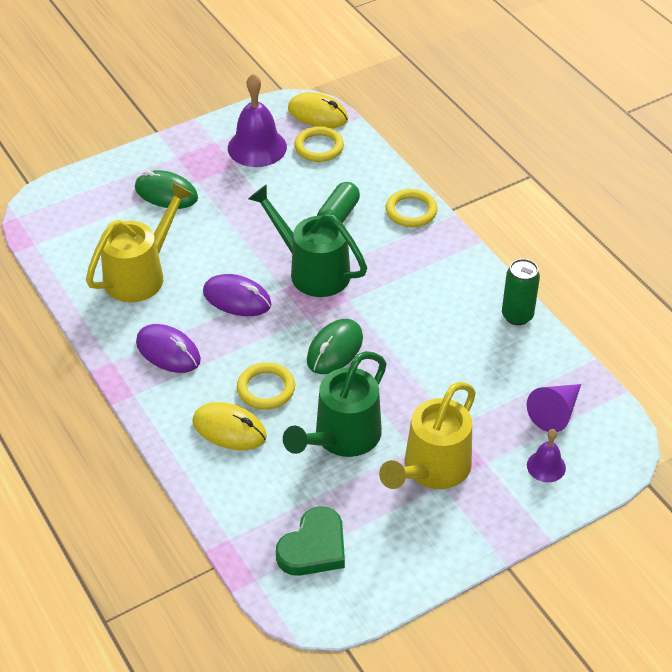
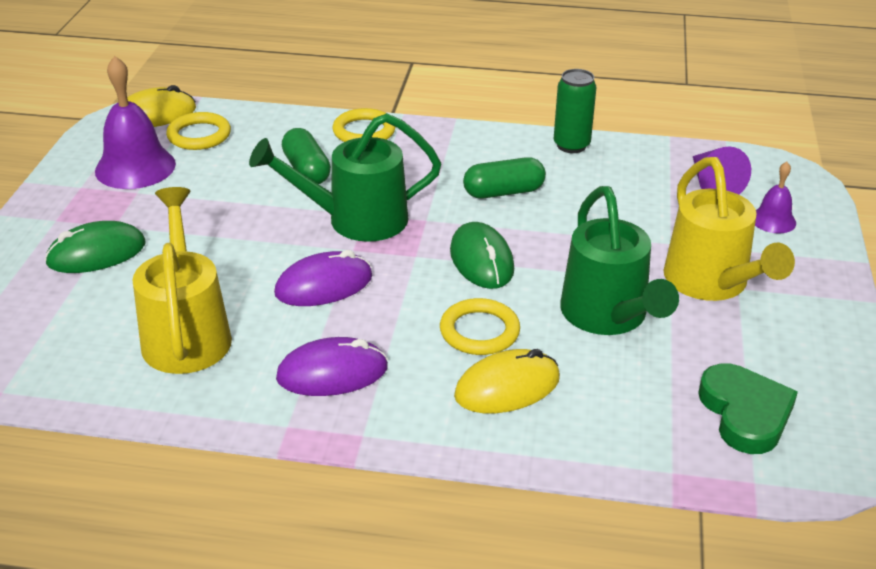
camera: 50 degrees left, 10 degrees down
none -> green capsule [463,157,546,198]

